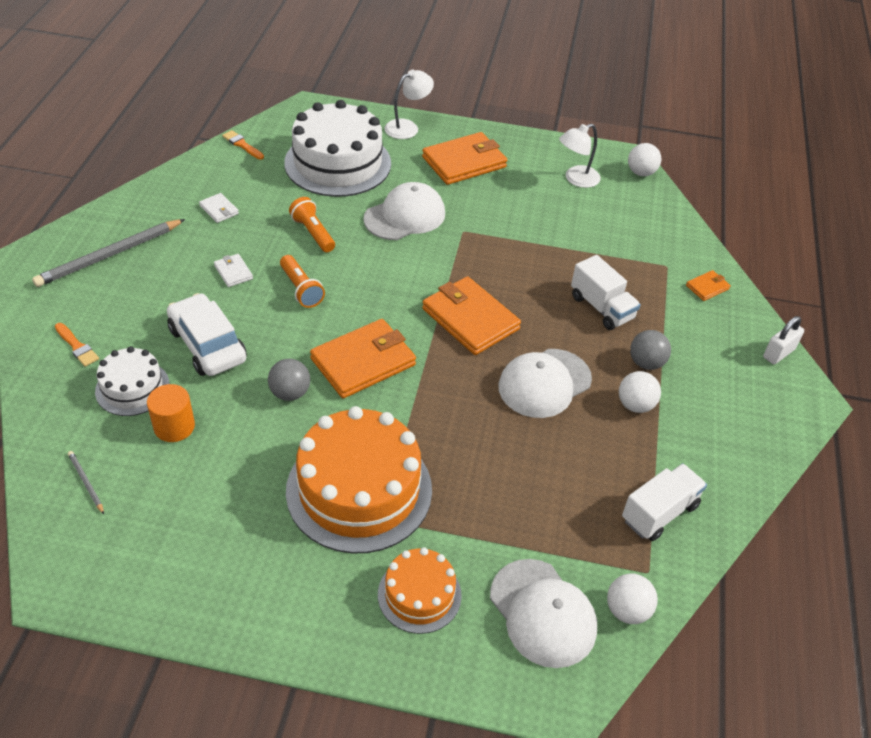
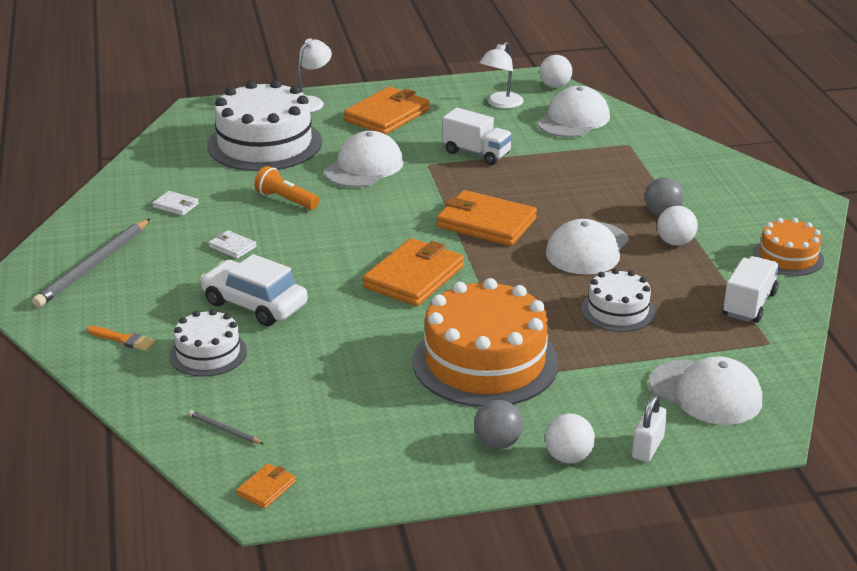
camera: 20 degrees left, 15 degrees down
orange cylinder [147,384,195,442] -> none
orange brush [222,130,264,160] -> none
grey ball [268,359,310,401] -> grey ball moved to [474,400,523,449]
orange flashlight [280,255,325,308] -> none
orange cake [378,547,462,634] -> orange cake moved to [753,218,824,276]
white truck [571,255,641,330] -> white truck moved to [442,108,513,165]
white ball [607,574,658,624] -> white ball moved to [545,414,595,463]
orange wallet [686,270,731,301] -> orange wallet moved to [236,463,296,509]
white padlock [763,316,804,364] -> white padlock moved to [632,395,667,462]
none -> white cap [537,86,610,138]
none -> white cake [581,268,655,332]

